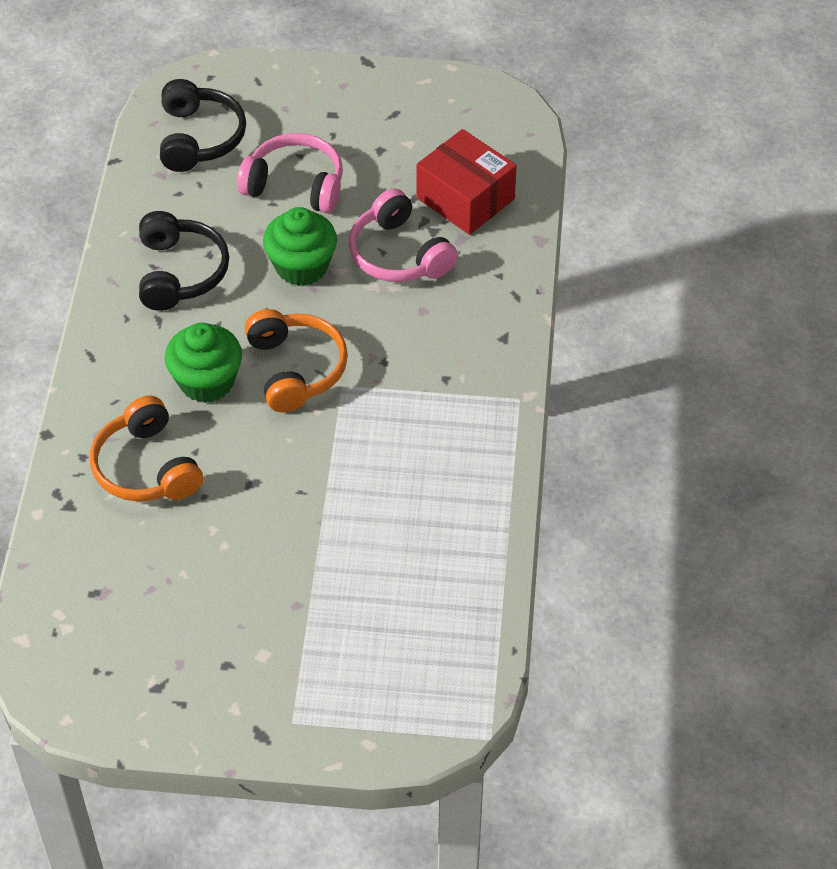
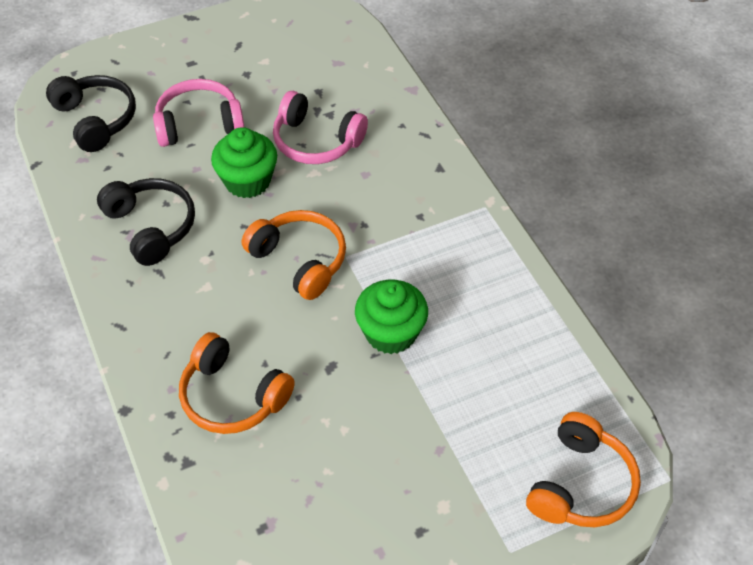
camera: 30 degrees left, 0 degrees up
green cupcake [165,323,242,403] -> green cupcake moved to [355,280,428,354]
red box [417,129,517,235] -> none
none -> orange headphones [526,412,641,527]

